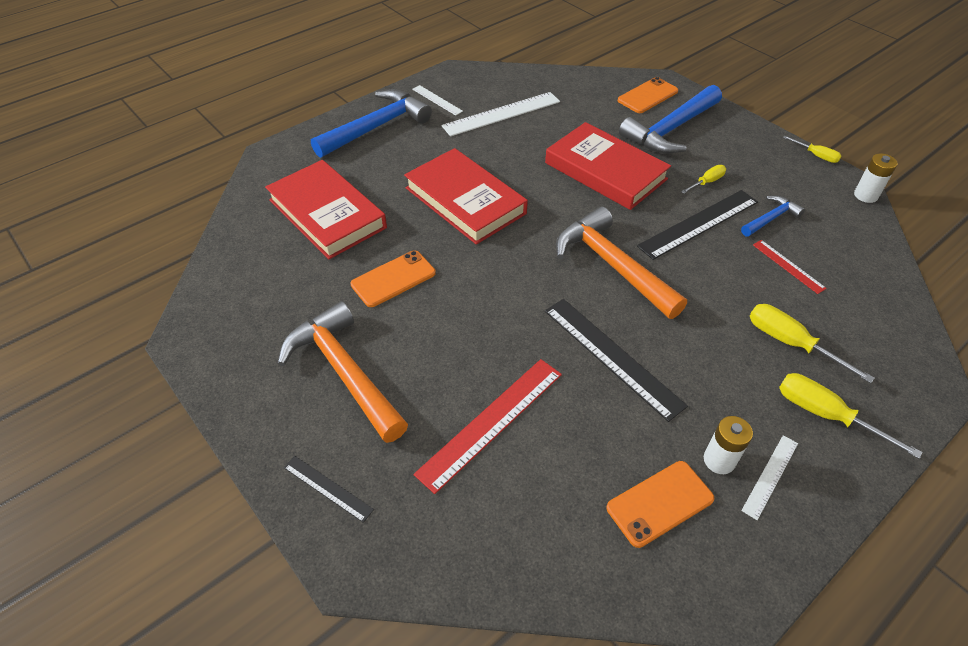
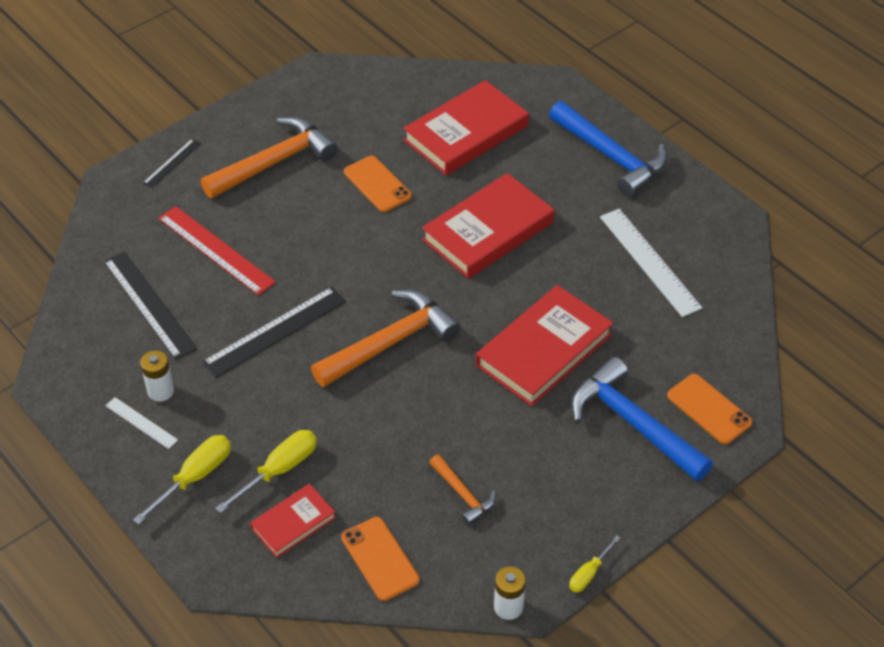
camera: 90 degrees right, 0 degrees up
white ruler [412,85,463,116] -> none
orange phone [606,461,715,548] -> orange phone moved to [341,517,420,601]
black ruler [637,190,758,260] -> black ruler moved to [103,251,197,360]
yellow screwdriver [681,165,726,194] -> none
blue hammer [741,195,805,236] -> orange hammer [429,454,496,526]
red ruler [753,240,827,294] -> none
none -> red book [250,484,336,558]

